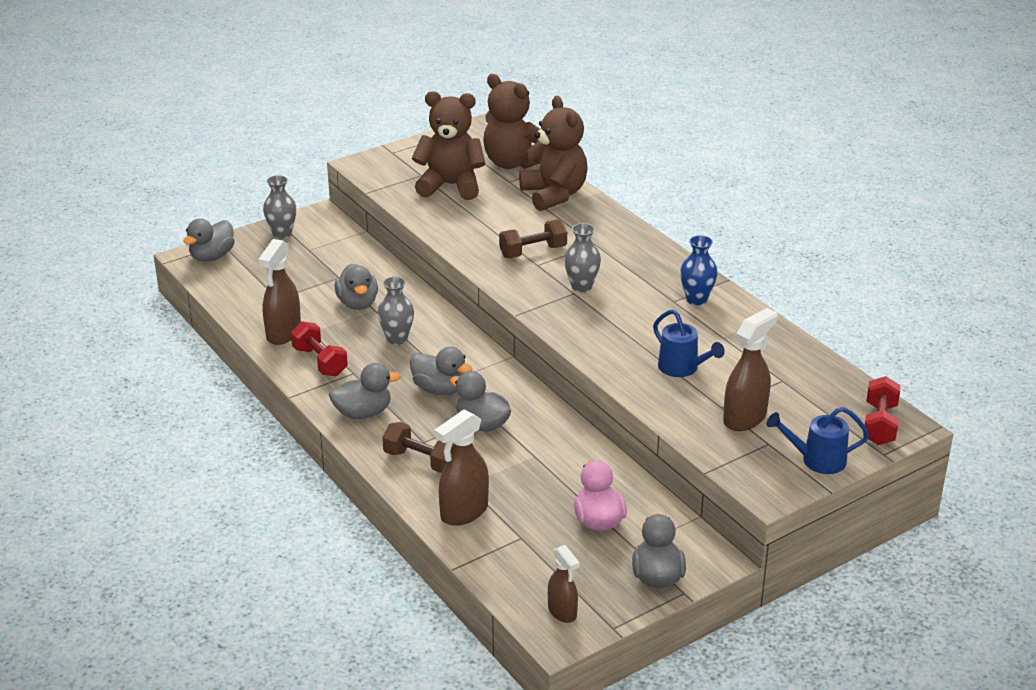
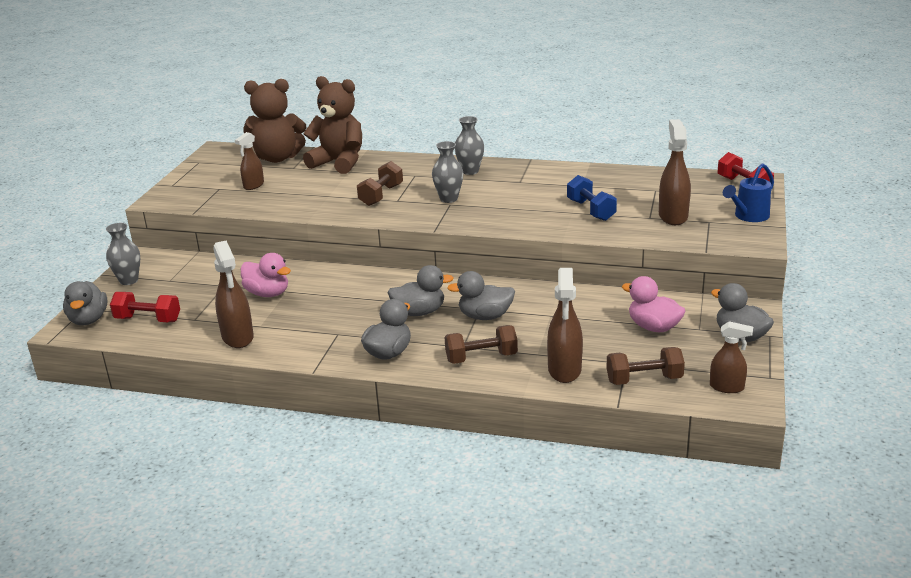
camera: 40 degrees left, 5 degrees down
red dumbbell [291,321,348,377] -> red dumbbell moved to [110,292,180,322]
grey duck [335,264,378,310] -> pink duck [241,253,291,297]
grey vase [377,276,414,345] -> grey vase moved to [454,116,484,175]
brown teddy bear [412,91,485,200] -> brown spray bottle [235,132,264,190]
blue watering can [653,310,725,377] -> blue dumbbell [567,175,617,221]
blue vase [680,235,718,305] -> none
none -> brown dumbbell [606,347,685,385]

